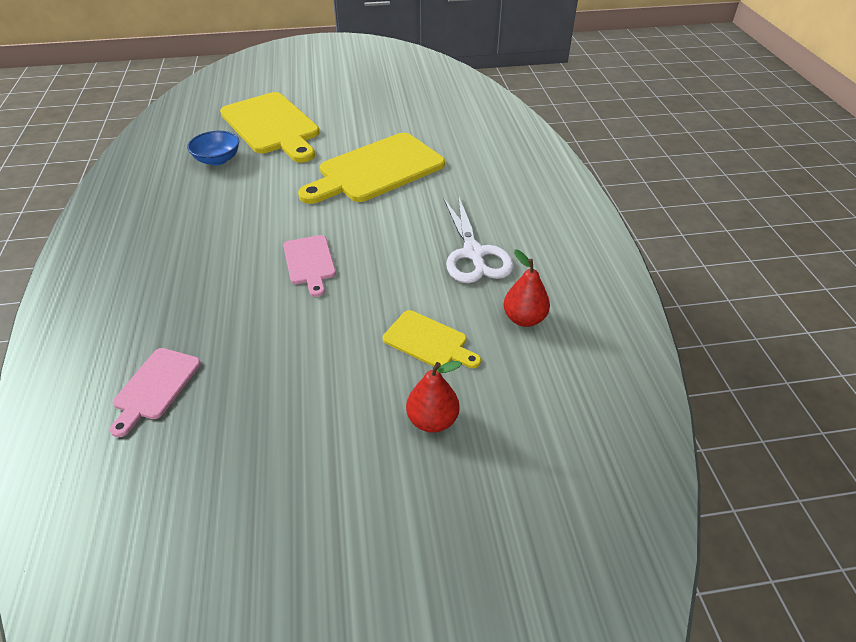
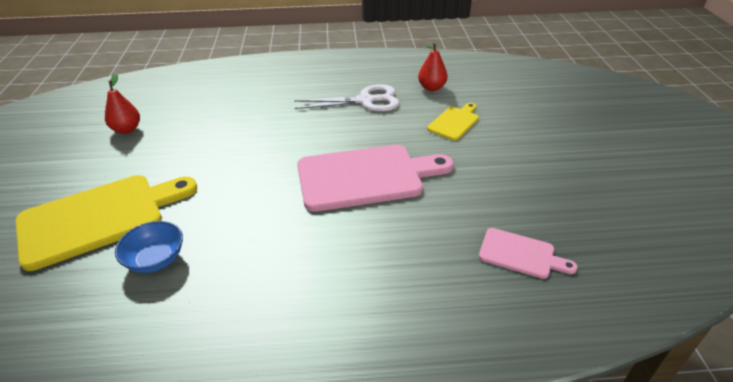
camera: 85 degrees left, 5 degrees down
pink cutting board [283,235,336,297] -> pink cutting board [297,145,454,212], size x2.01
yellow cutting board [298,133,445,204] -> none
red pear [406,361,462,433] -> red pear moved to [105,73,140,134]

